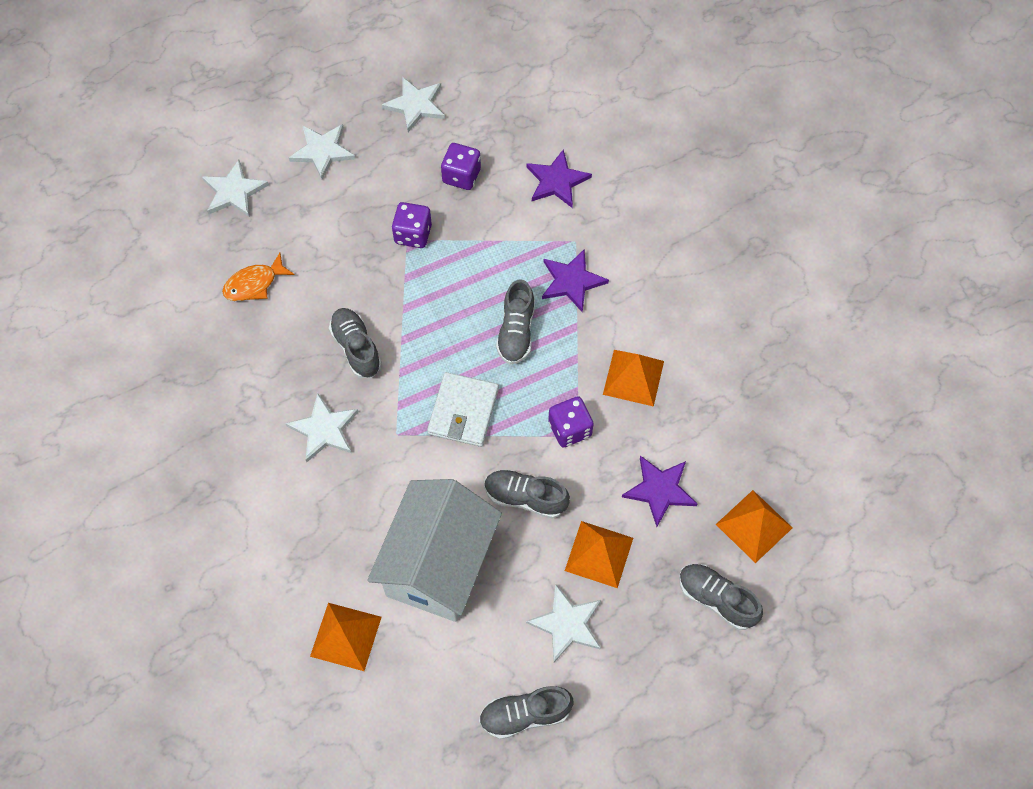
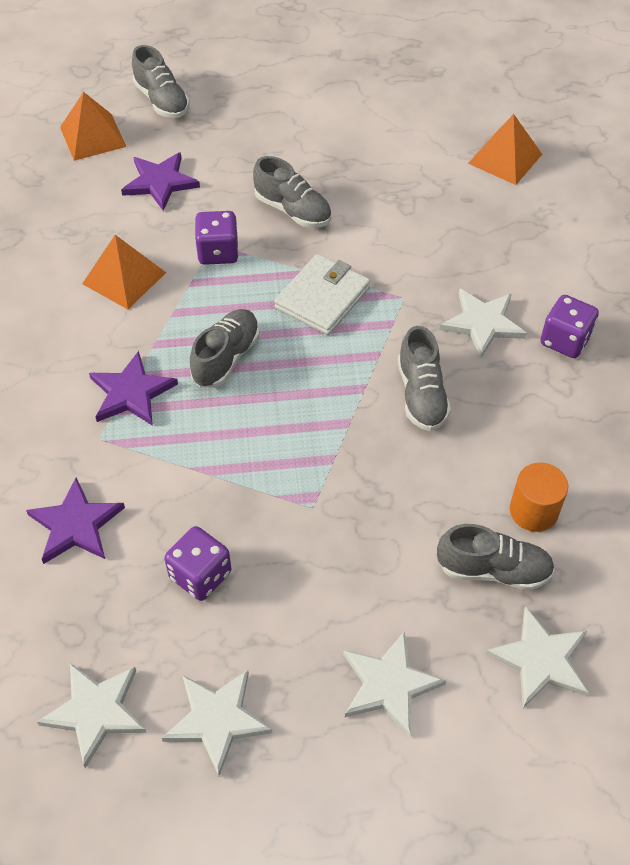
camera: 160 degrees left, 10 degrees down
orange fish [222,253,294,301] -> orange cylinder [510,463,568,532]
white house [367,479,502,622] -> none
purple dice [392,202,432,248] -> purple dice moved to [540,295,599,358]
grey shoe [479,686,573,739] -> grey shoe moved to [437,524,555,591]
white star [526,584,601,662] -> white star moved to [37,663,147,768]
orange pyramid [565,521,633,588] -> none

